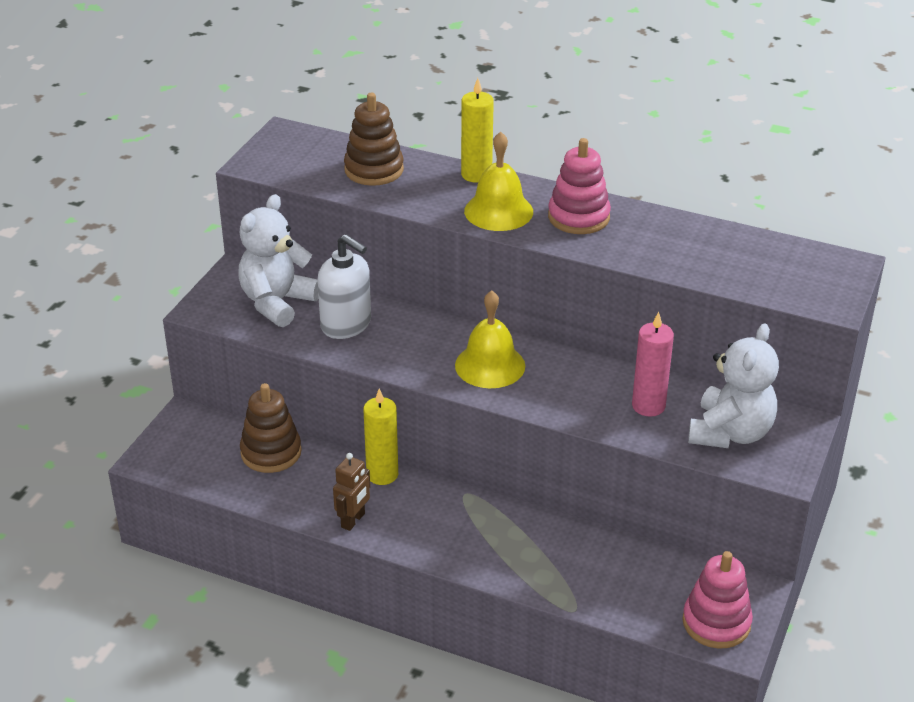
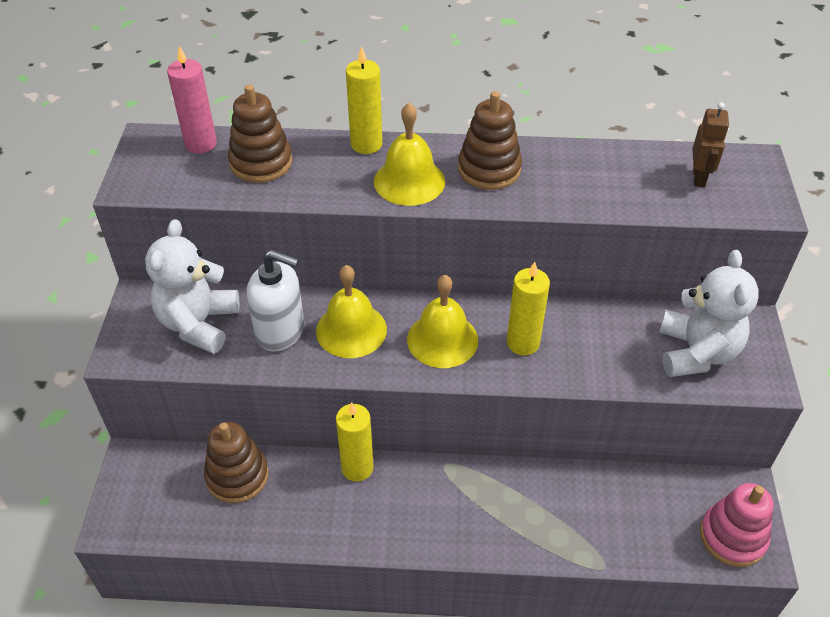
camera: 20 degrees left, 10 degrees up
brown robot [333,453,370,531] -> brown robot moved to [692,102,729,187]
pink stacking toy [548,138,611,234] -> brown stacking toy [458,91,522,190]
pink candle [632,312,674,417] -> pink candle moved to [167,46,217,153]
none -> yellow bell [316,265,387,358]
none -> yellow candle [507,262,550,355]

